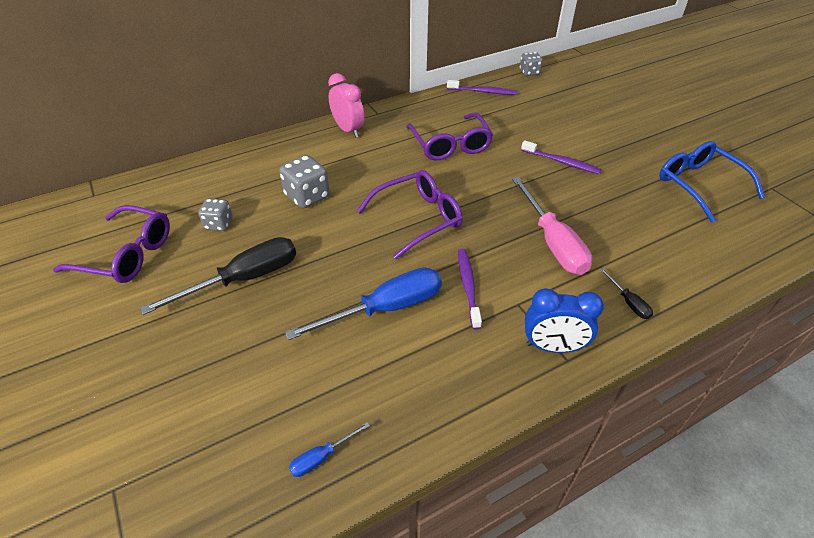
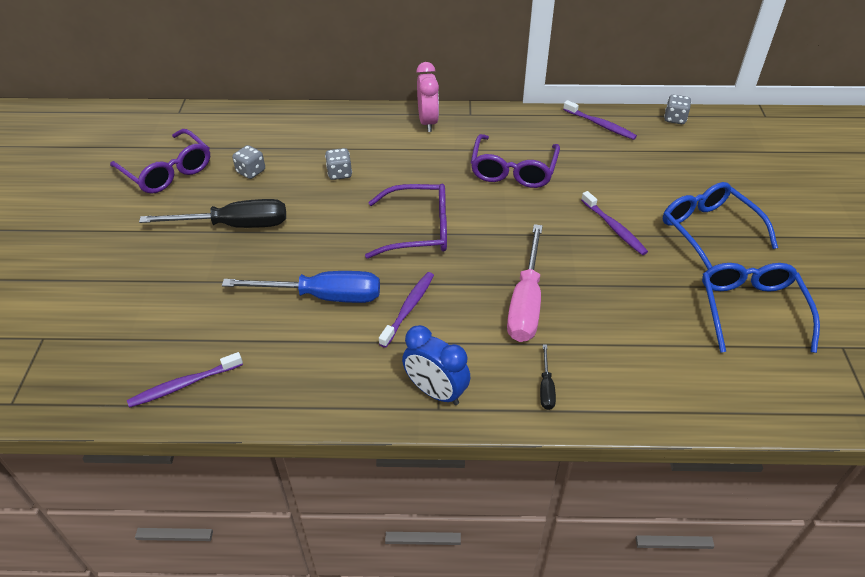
camera: 30 degrees right, 0 degrees up
grey dice [279,155,330,209] -> grey dice [325,148,352,180], size x0.64
blue screwdriver [289,422,370,477] -> purple toothbrush [127,352,243,408]
none -> blue glasses [662,182,778,269]

